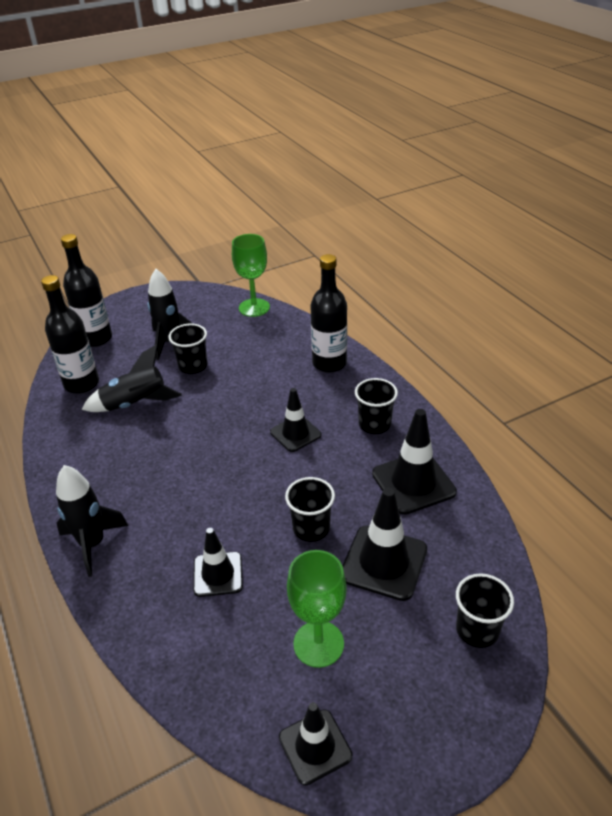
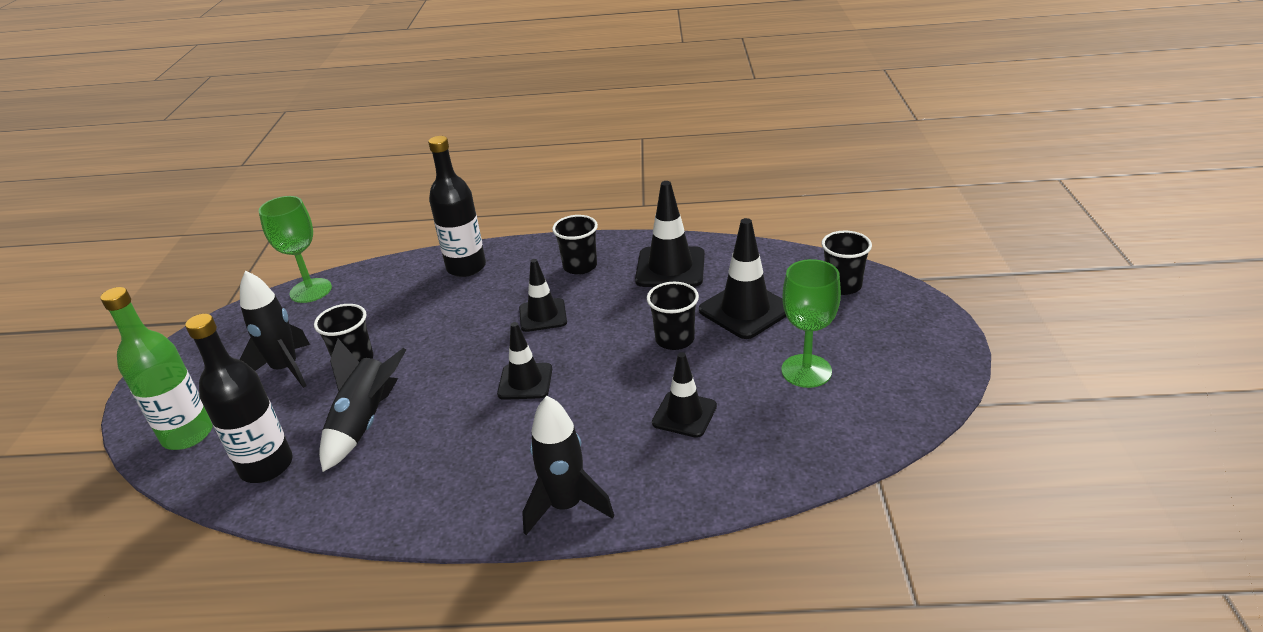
camera: 60 degrees left, 5 degrees down
black bottle [61,234,112,347] -> green bottle [100,287,213,450]
black traffic cone [279,702,352,786] -> black traffic cone moved to [497,322,552,400]

